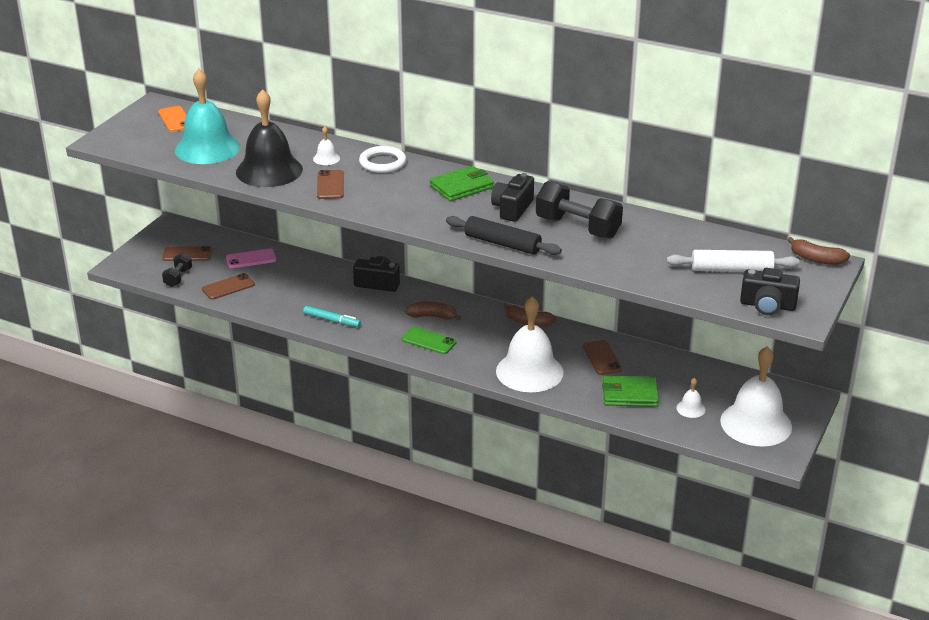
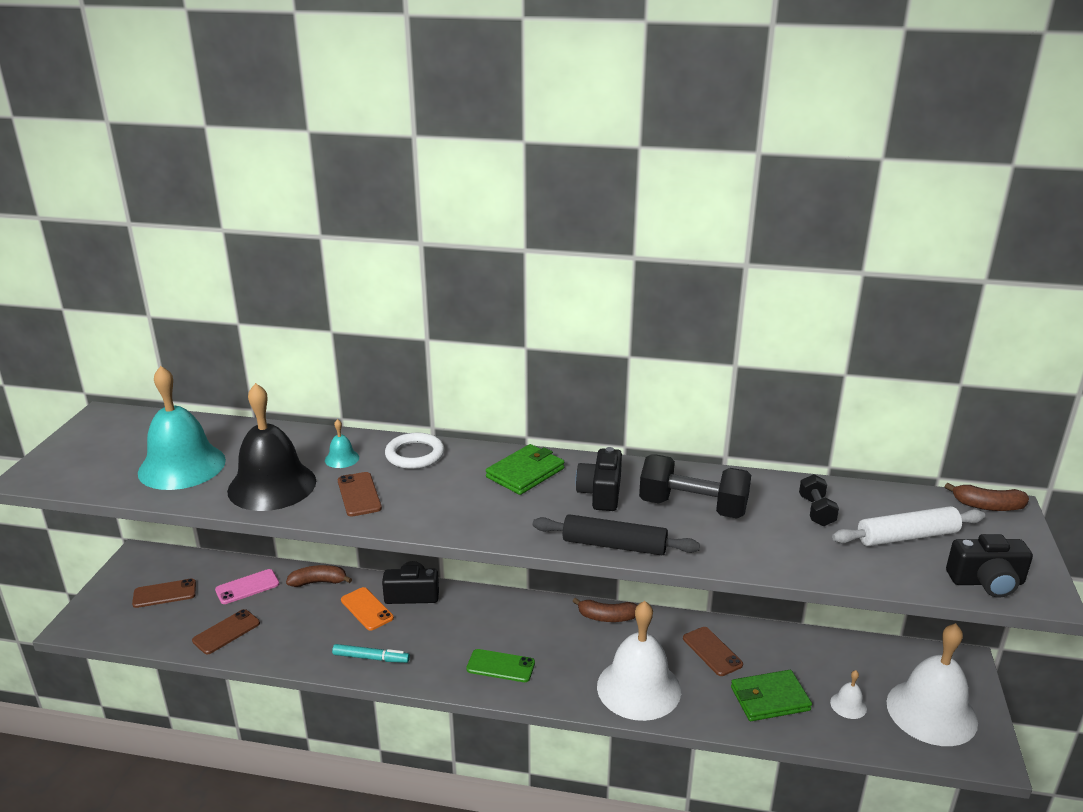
camera: 15 degrees left, 5 degrees down
orange phone [158,106,186,132] -> orange phone moved to [341,587,394,631]
black dumbbell [162,253,192,287] -> black dumbbell moved to [799,474,839,526]
white bell [313,126,340,165] -> turquoise bell [325,419,359,468]
brown banana [405,301,461,321] -> brown banana moved to [286,565,352,587]

